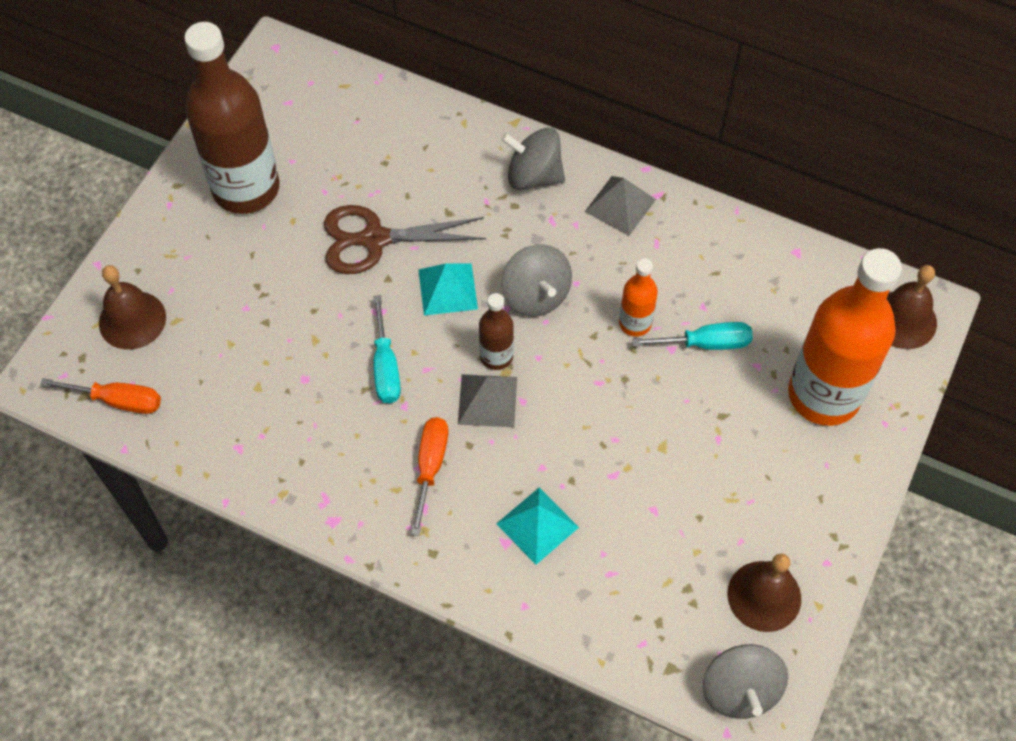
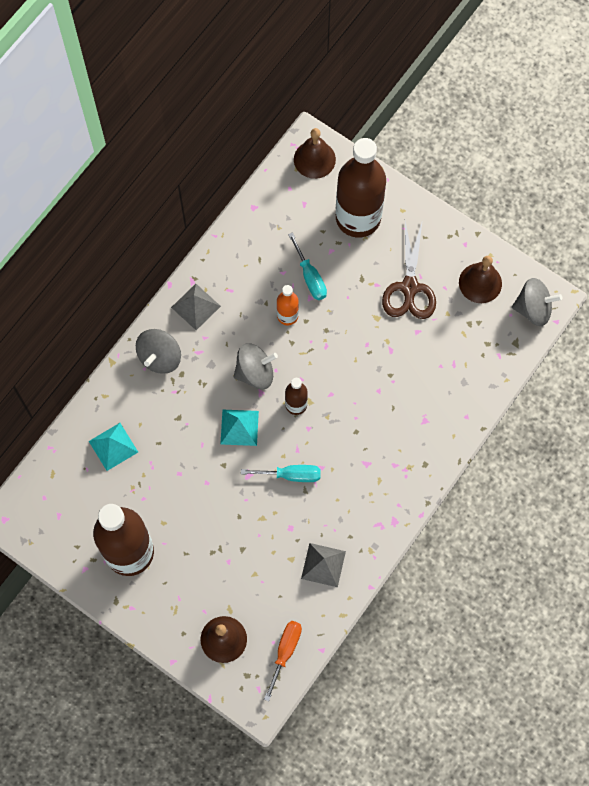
camera: 80 degrees left, 10 degrees up
brown scissors [324,205,486,274] -> brown scissors moved to [382,220,436,319]
orange screwdriver [411,417,448,536] -> none
grey pyramid [458,374,517,427] -> grey pyramid moved to [301,543,346,587]
turquoise pyramid [496,488,579,565] -> turquoise pyramid moved to [89,423,138,471]
turquoise screwdriver [632,322,753,350] -> turquoise screwdriver turned 150 degrees clockwise [288,232,327,300]
orange bottle [788,248,902,426] -> brown bottle [336,138,386,238]

